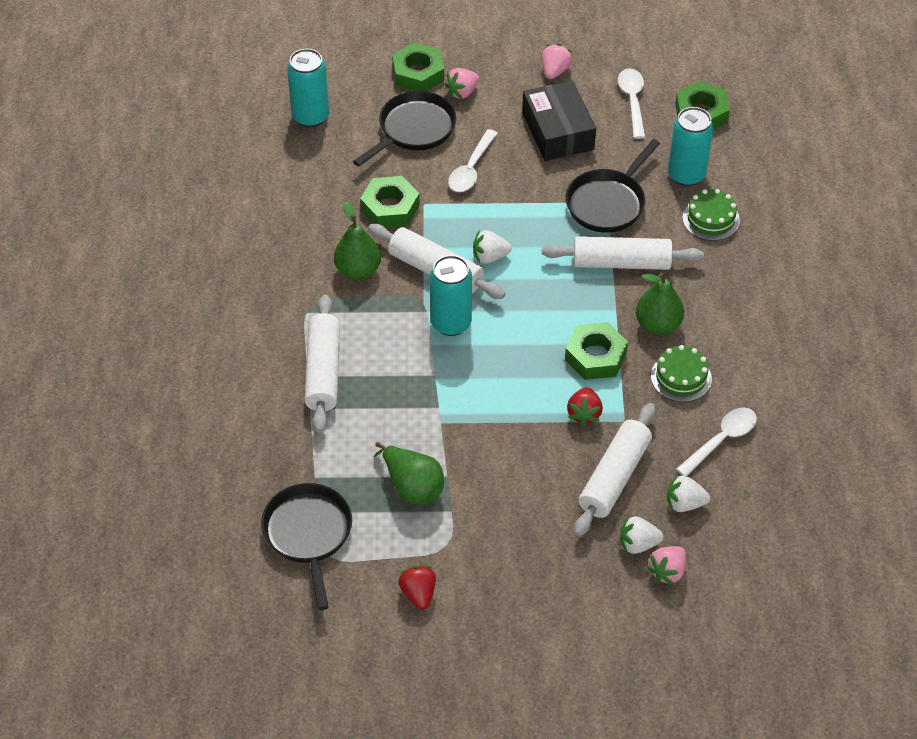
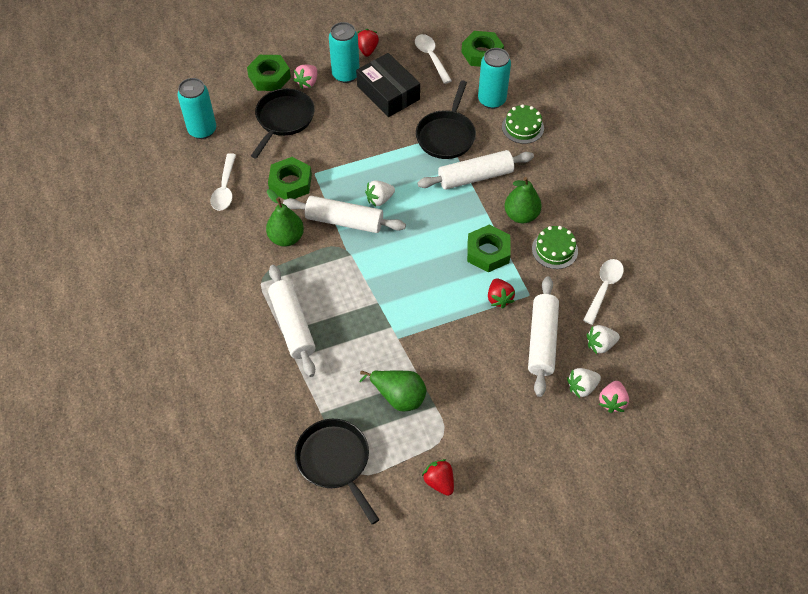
camera: 20 degrees left, 5 degrees up
turquoise can [430,255,472,336] -> turquoise can moved to [329,22,360,83]
white spoon [448,129,498,192] -> white spoon moved to [211,153,236,211]
pink strawberry [542,44,572,79] -> red strawberry [357,29,379,57]

